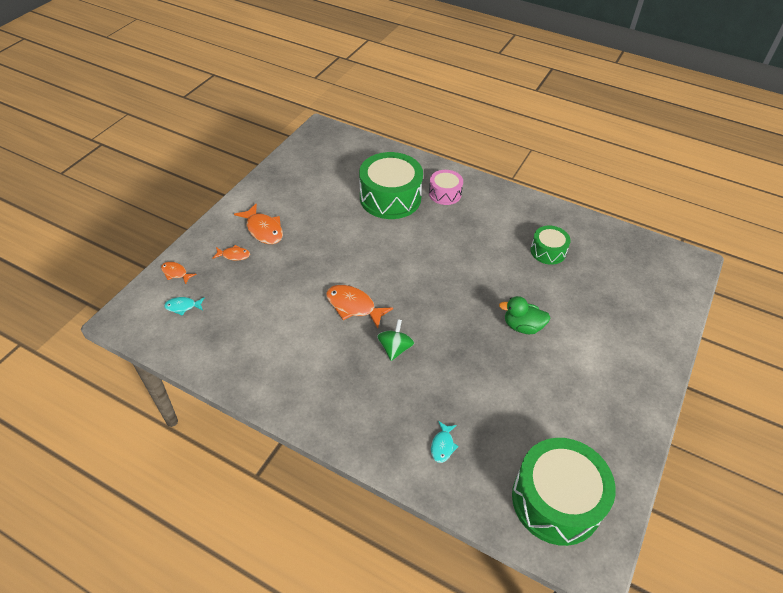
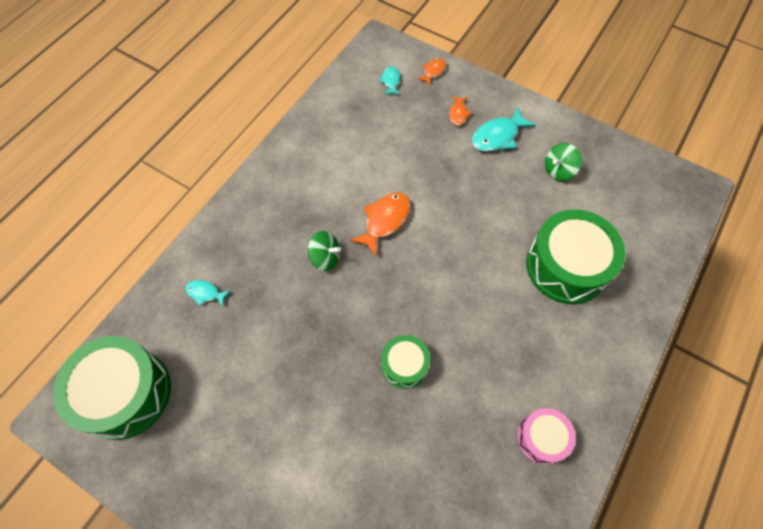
camera: 95 degrees right, 15 degrees up
orange fish [234,203,283,244] -> turquoise fish [472,107,536,152]
pink drum [429,170,463,205] -> pink drum moved to [517,408,576,465]
green duck [499,296,550,334] -> none
green drum [531,226,571,265] -> green drum moved to [381,335,430,389]
none -> green spinning top [545,143,582,181]

